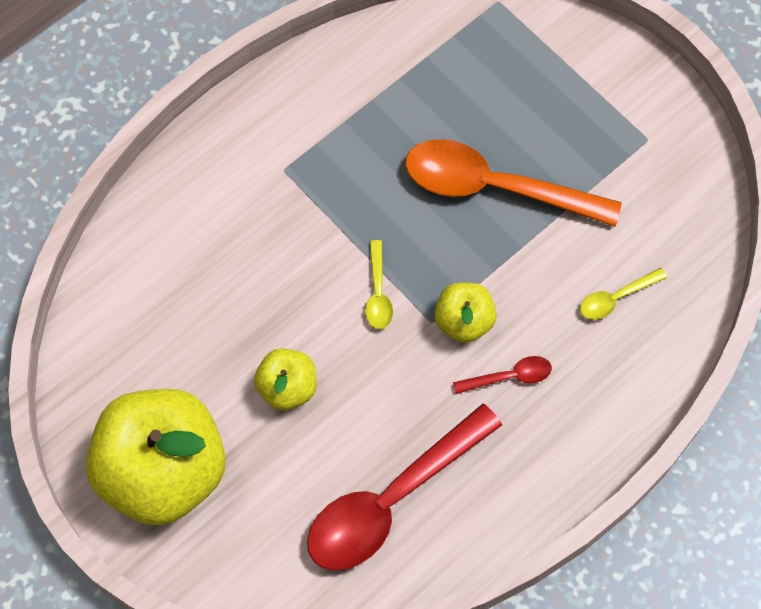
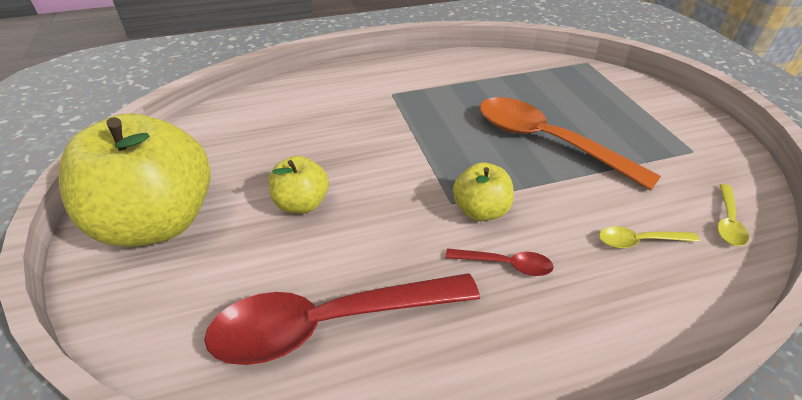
camera: 25 degrees right, 25 degrees down
yellow spoon [365,240,393,329] -> yellow spoon moved to [717,184,749,246]

